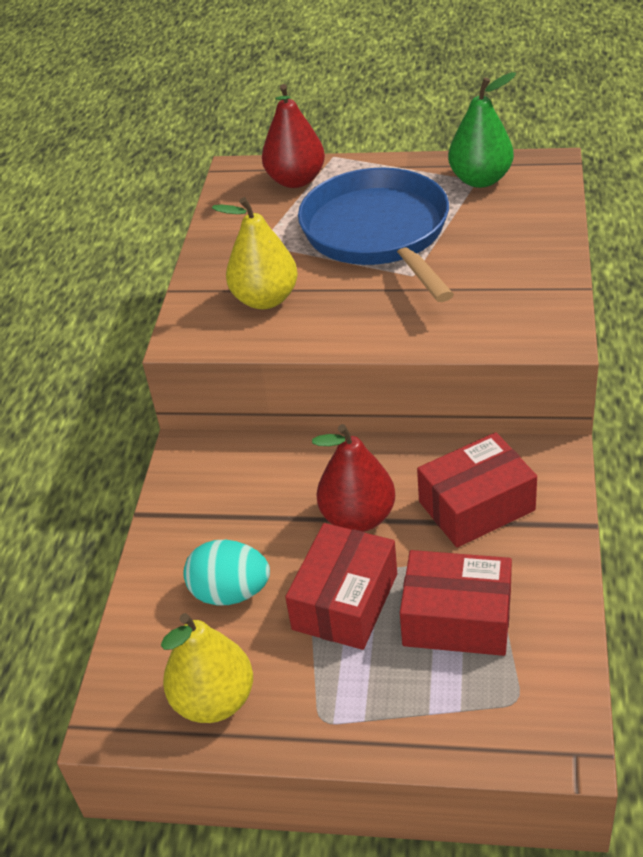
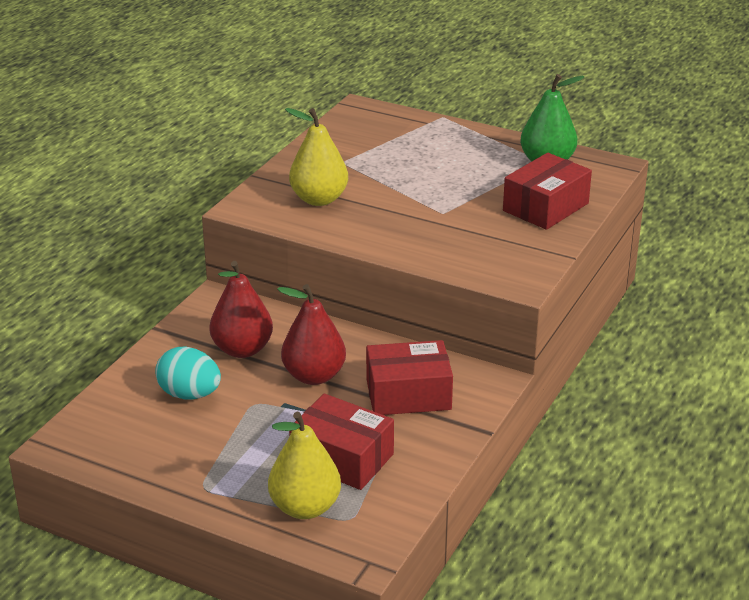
camera: 15 degrees right, 10 degrees down
yellow pear [161,613,253,723] -> yellow pear moved to [268,412,341,519]
red pear [262,84,325,188] -> red pear moved to [209,261,273,358]
red box [285,523,397,650] -> red box moved to [503,153,592,230]
blue pan [298,168,454,302] -> none

